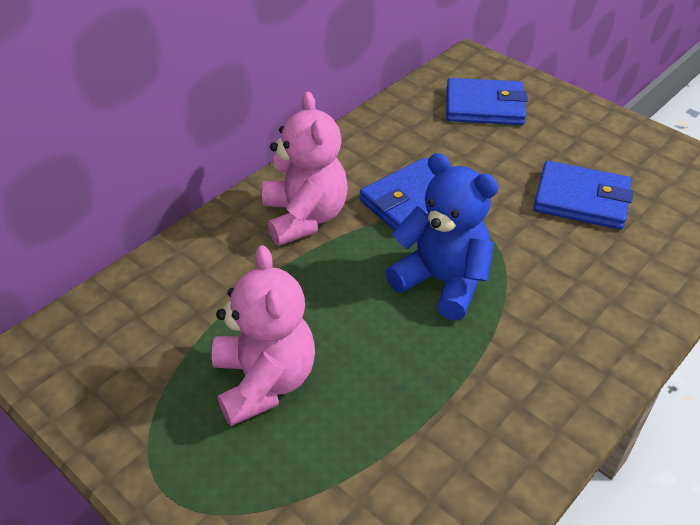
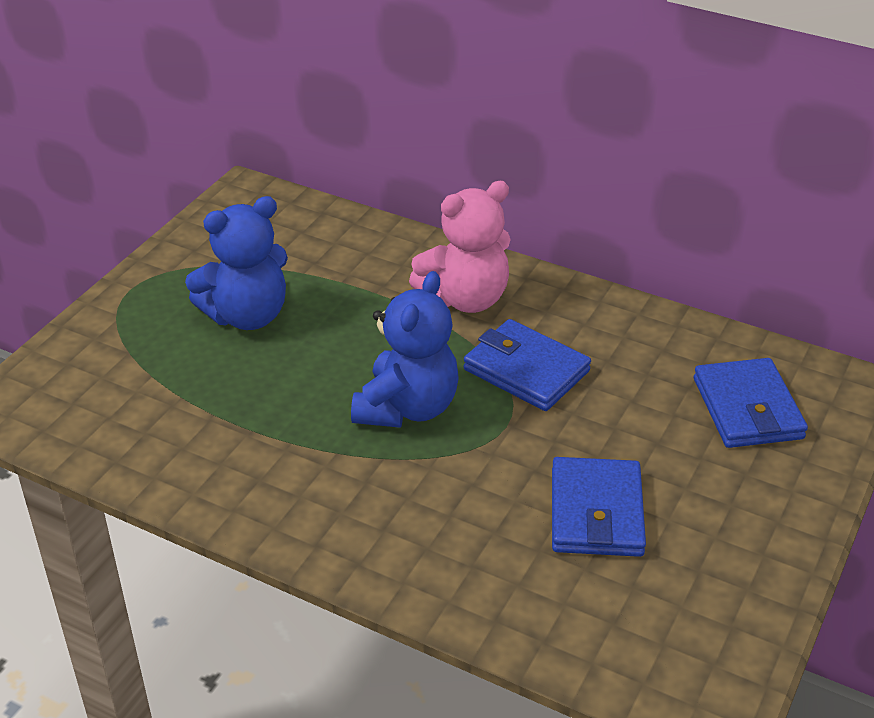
camera: 75 degrees right, 5 degrees down
pink teddy bear [212,245,315,426] -> blue teddy bear [185,196,288,330]

